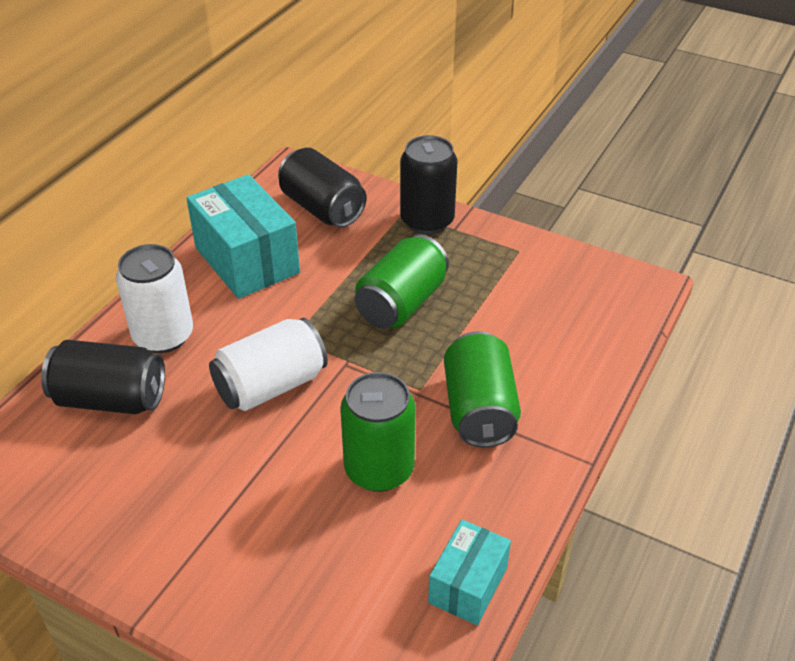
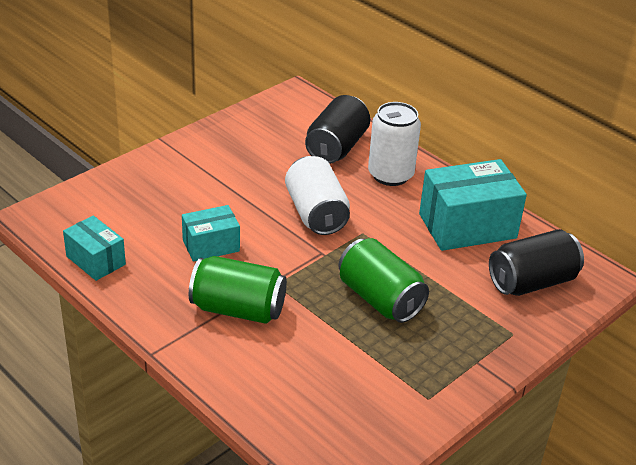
camera: 105 degrees right, 5 degrees down
green can [340,372,416,492] -> turquoise box [182,205,240,262]
black can [400,135,458,234] -> none

